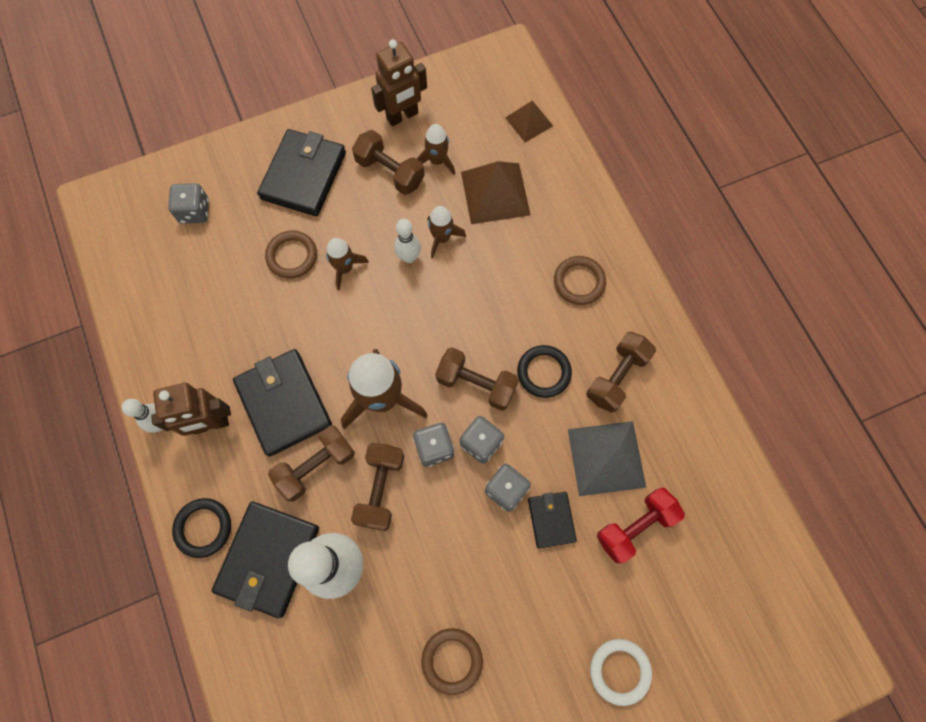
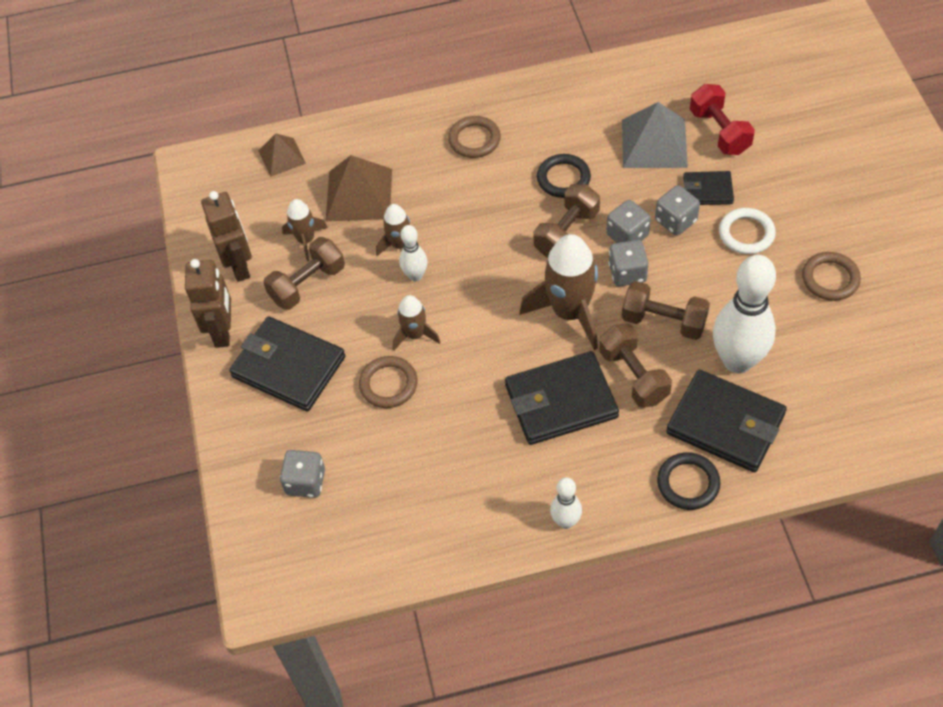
camera: 75 degrees left, 15 degrees down
brown robot [151,383,231,436] -> brown robot moved to [185,259,231,348]
brown dumbbell [586,331,656,413] -> none
white ring [590,639,652,706] -> white ring moved to [719,208,776,254]

